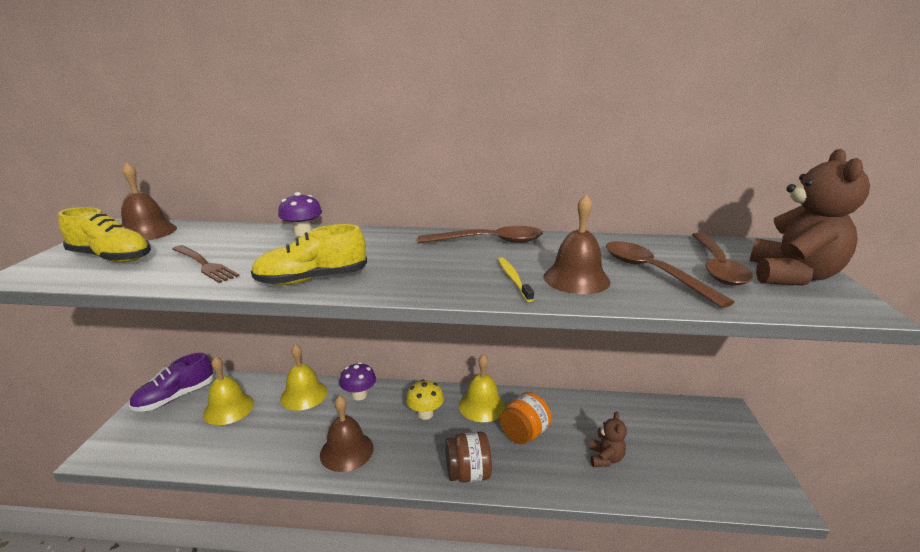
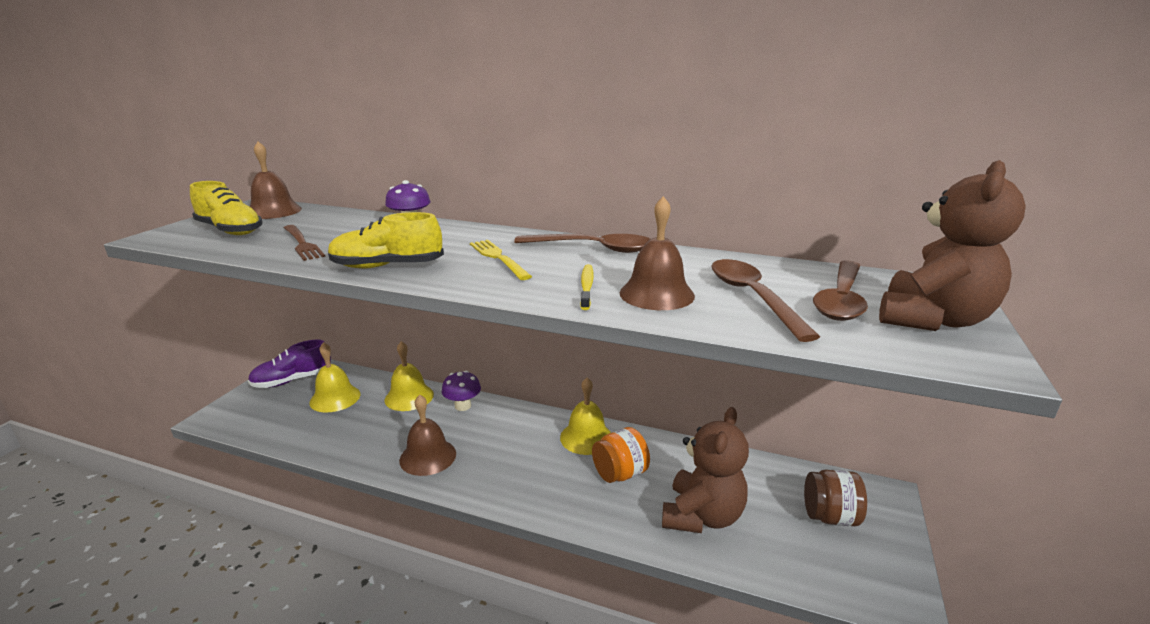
camera: 15 degrees right, 0 degrees up
yellow mushroom [406,379,444,420] -> none
brown jar [445,431,492,483] -> brown jar moved to [804,470,867,526]
brown teddy bear [590,412,627,467] -> brown teddy bear [662,407,749,533], size x1.96
none -> yellow fork [470,240,532,280]

